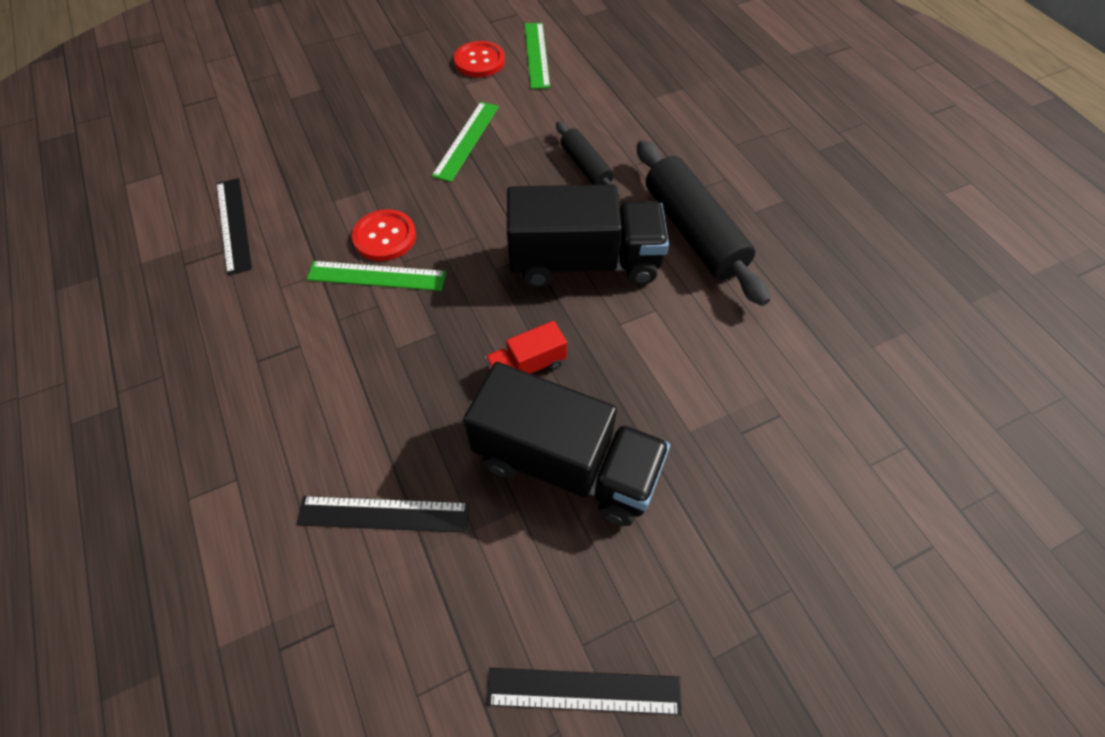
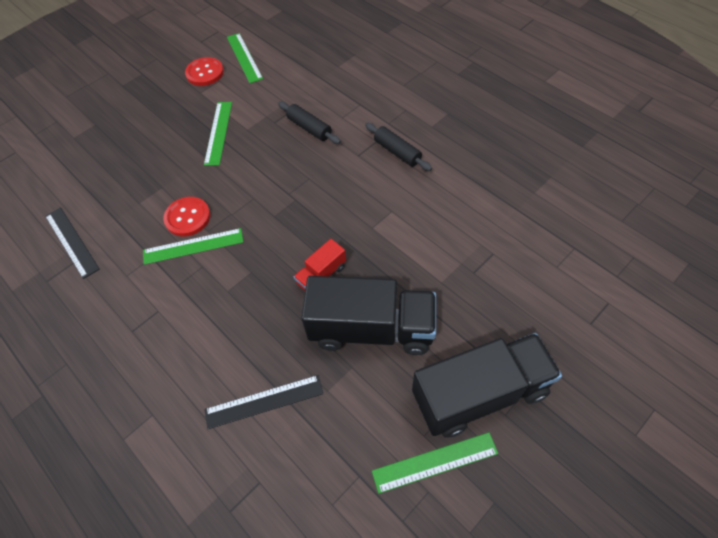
camera: 15 degrees left, 0 degrees up
black ruler [486,668,682,715] -> green ruler [372,432,498,494]
black truck [507,184,669,287] -> black truck moved to [412,333,562,438]
black rolling pin [637,140,770,306] -> black rolling pin [365,123,432,171], size x0.55

